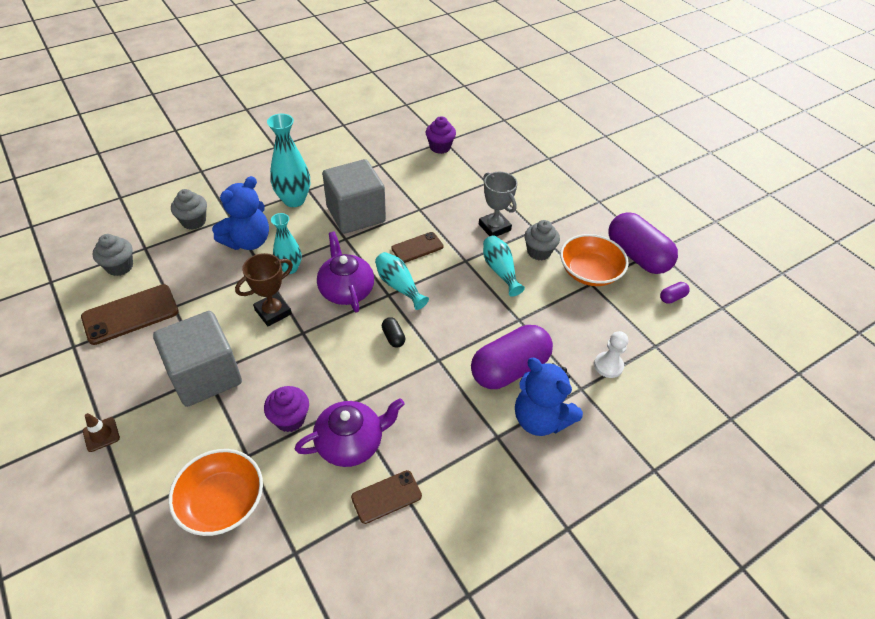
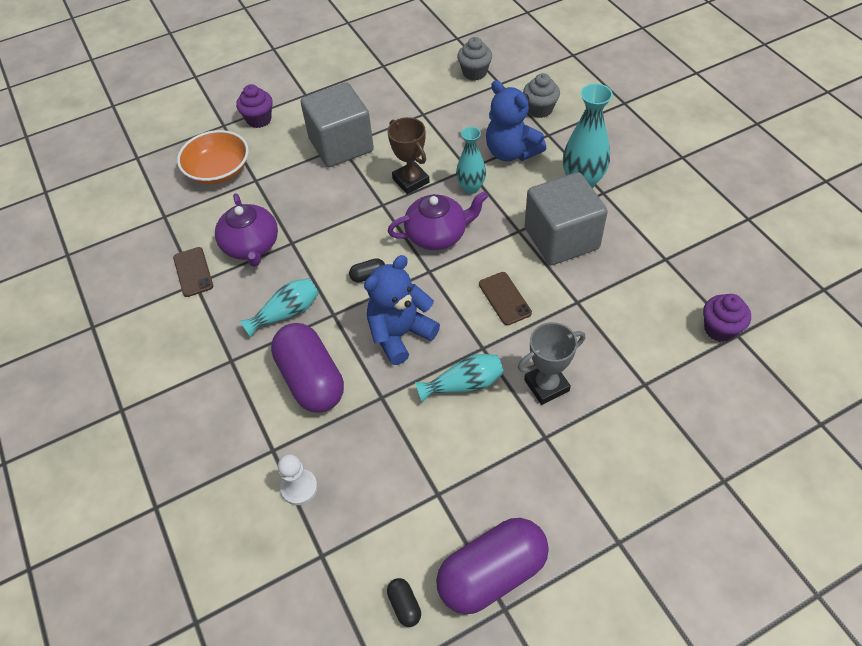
camera: 100 degrees right, 5 degrees up
brown phone [81,284,179,345] -> none
brown traffic cone [83,413,120,452] -> none
purple cupcake [264,386,309,432] -> purple cupcake moved to [236,84,273,128]
turquoise vase [375,252,429,310] -> turquoise vase moved to [240,278,319,337]
blue teddy bear [515,358,583,436] -> blue teddy bear moved to [364,255,440,365]
grey cupcake [524,220,560,260] -> none
orange bowl [560,234,629,286] -> none
purple capsule [660,282,690,304] -> black capsule [387,578,421,627]

